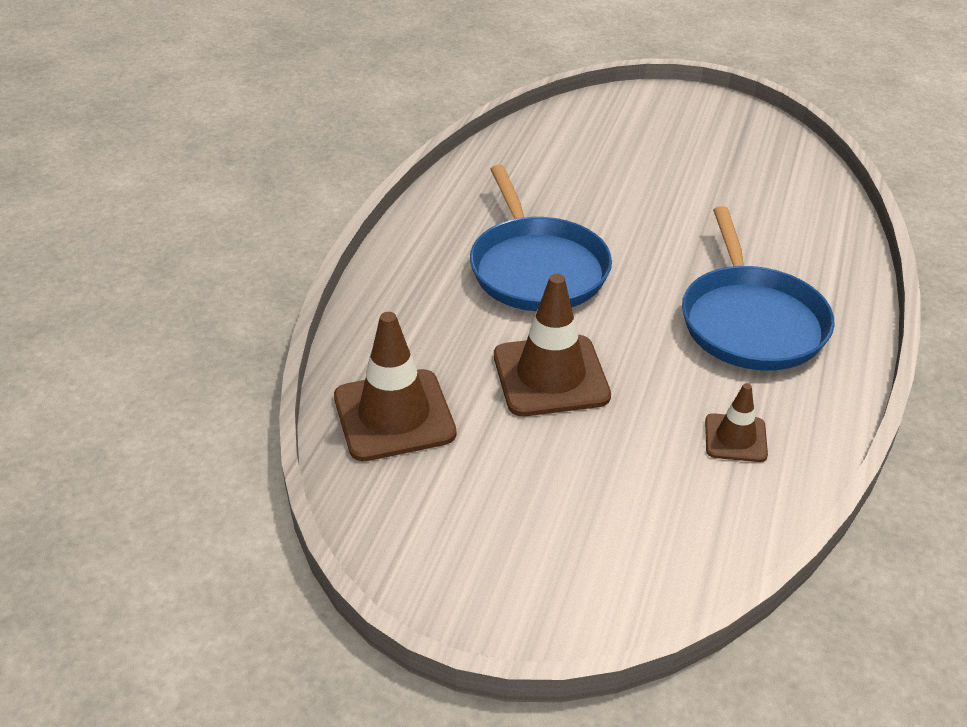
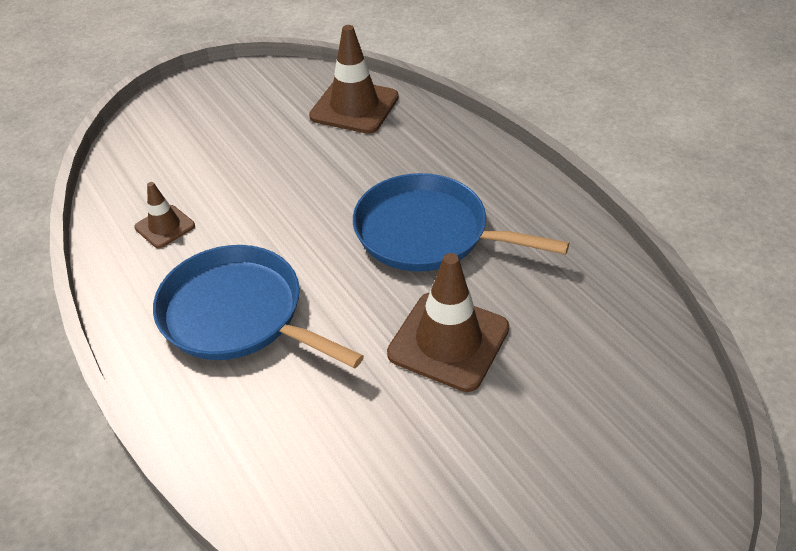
camera: 130 degrees right, 5 degrees up
brown traffic cone [494,274,611,416] -> brown traffic cone moved to [387,253,509,392]

